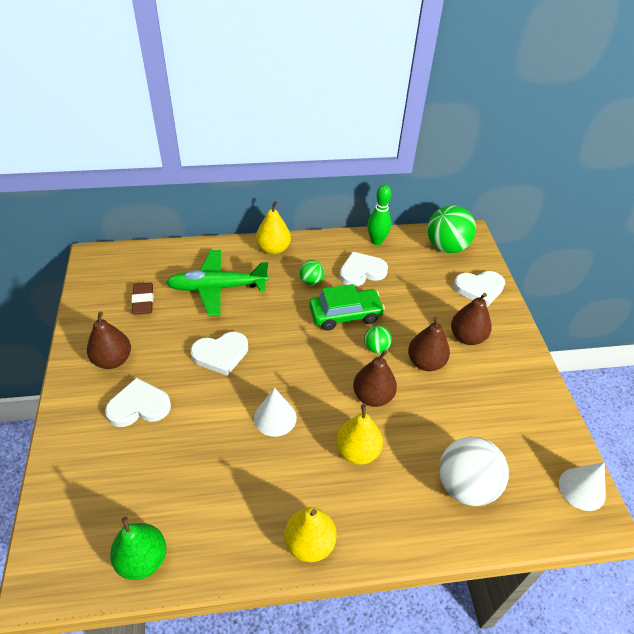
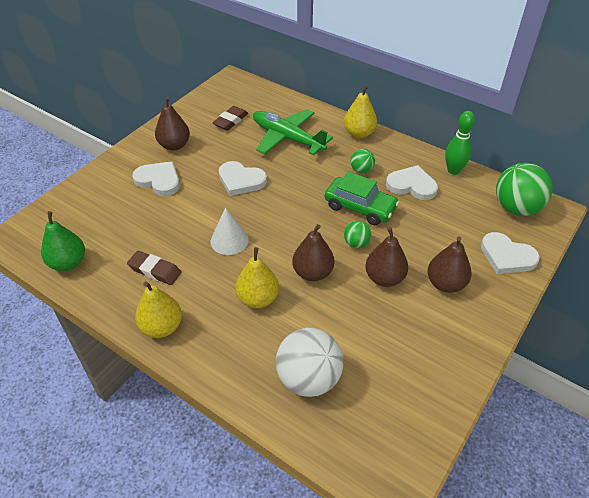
camera: 45 degrees right, 0 degrees up
white cone [559,462,606,511] -> none
none -> brown eraser [127,251,181,285]

